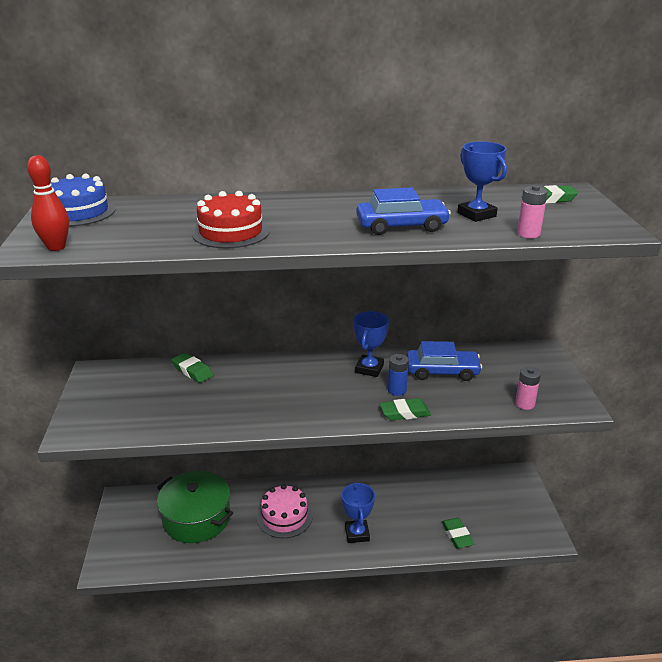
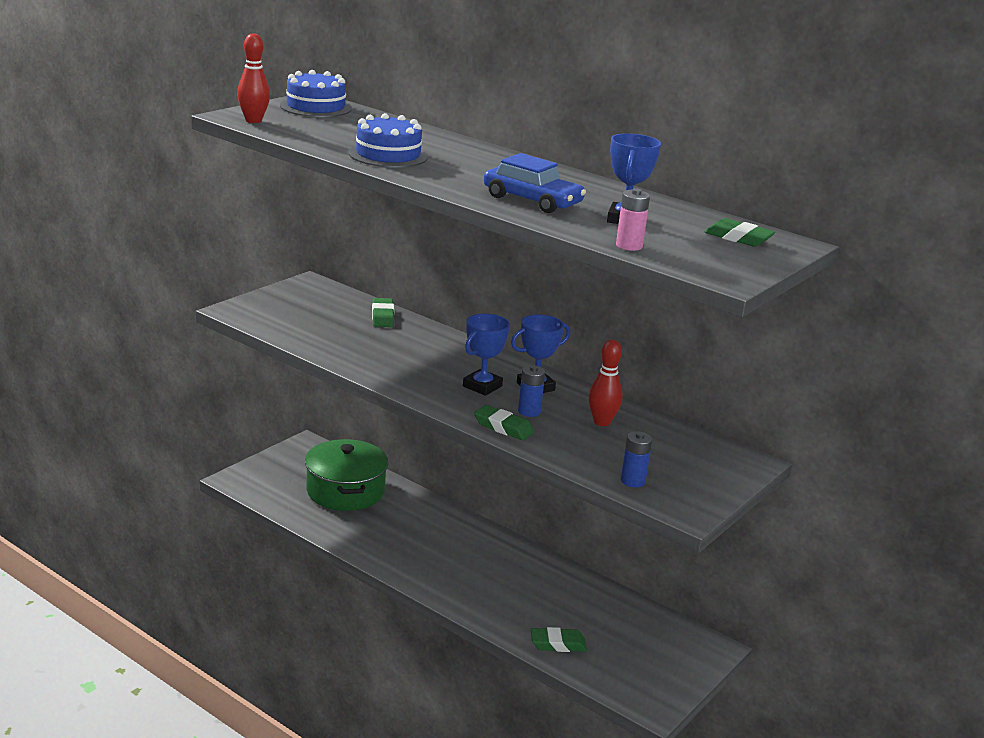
camera: 40 degrees right, 5 degrees down
red cake [192,191,270,248] -> blue cake [349,113,428,168]
pink cake [257,484,313,538] -> none
blue trophy [342,482,375,543] -> blue trophy moved to [463,314,510,396]
blue car [407,341,482,381] -> red bowling pin [588,340,623,426]
green eraser [442,518,474,549] -> green eraser turned 60 degrees clockwise [531,627,587,652]
pink battery [515,367,541,410] -> blue battery [621,431,652,488]

